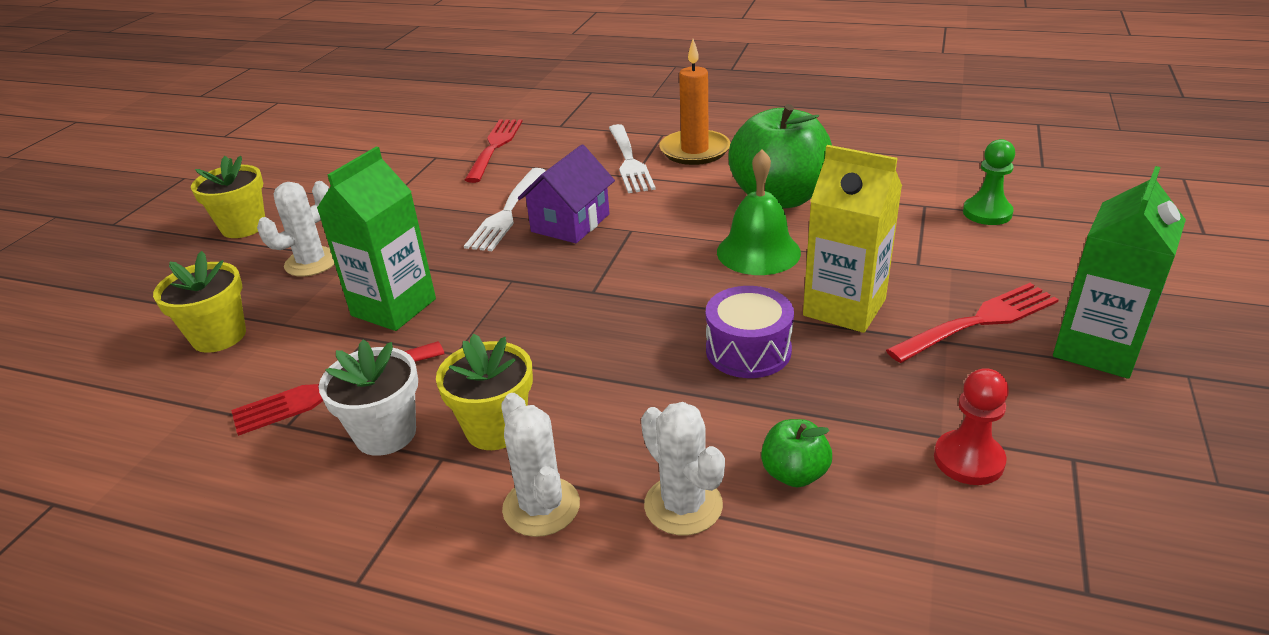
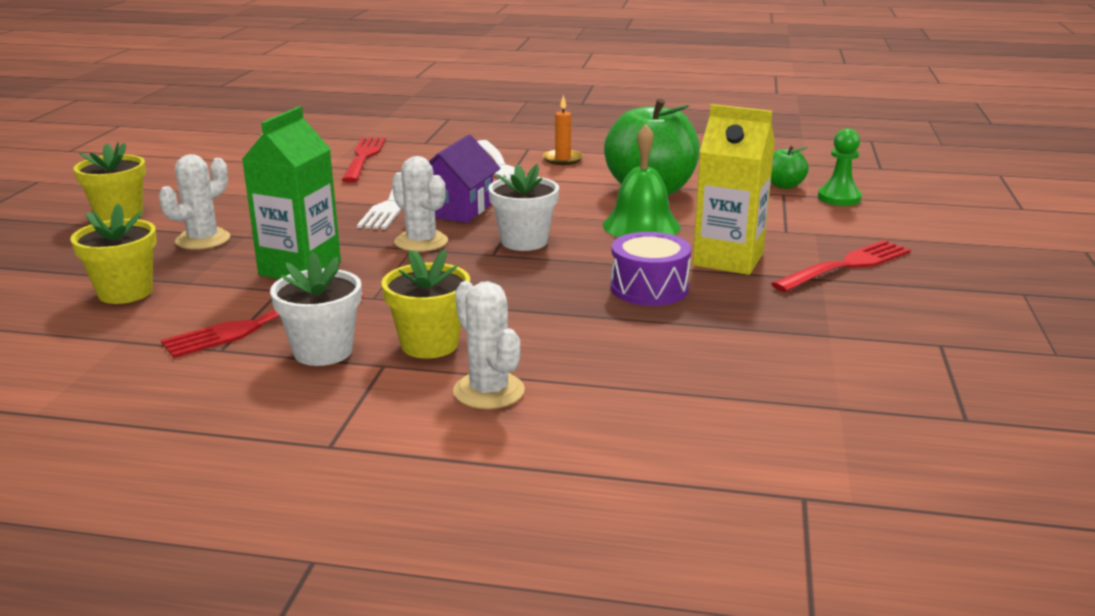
camera: 10 degrees left, 10 degrees down
white cactus [641,402,725,535] -> white cactus moved to [392,156,448,252]
orange candle [659,39,730,165] -> orange candle [543,95,583,165], size x0.60
green apple [761,419,832,487] -> green apple moved to [771,146,809,189]
red pawn [934,368,1009,485] -> none
green carton [1053,166,1186,379] -> none
none -> white flower pot [488,164,559,251]

